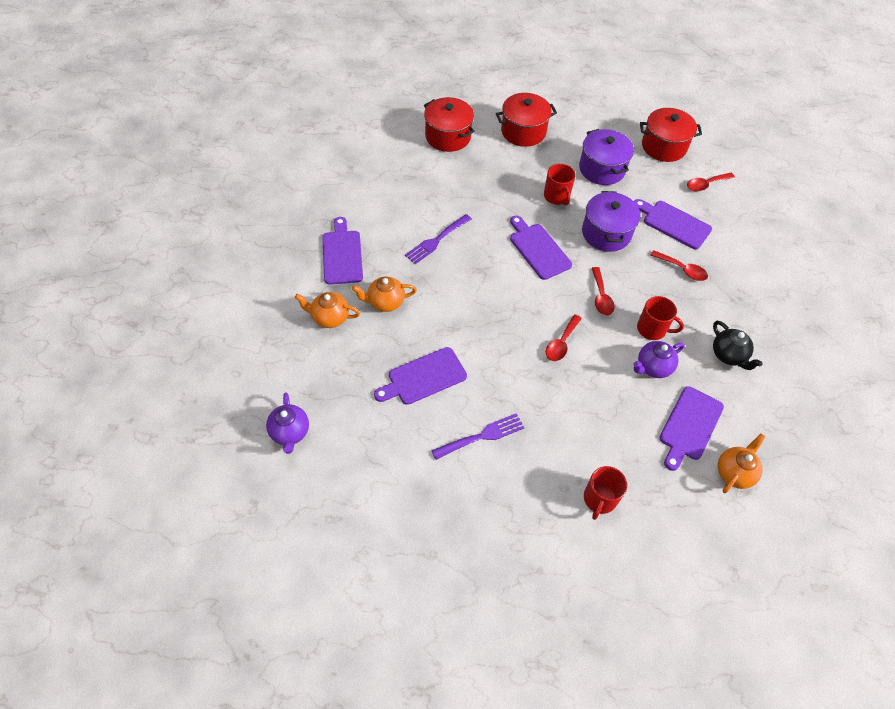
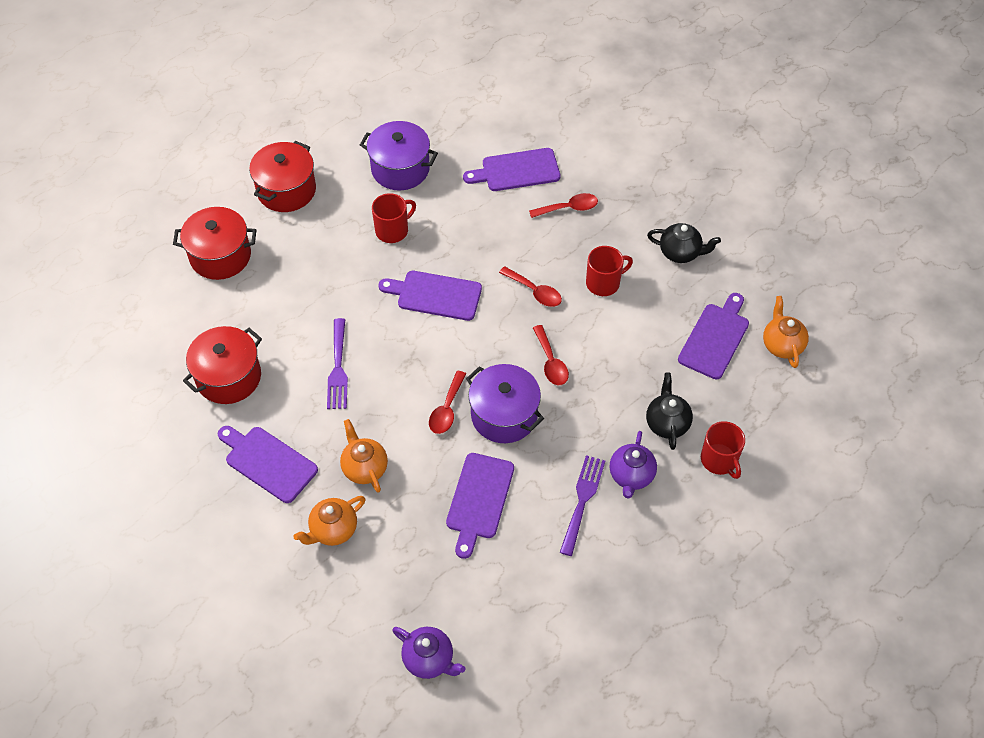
camera: 45 degrees left, 0 degrees up
orange teapot [352,277,417,312] -> orange teapot turned 120 degrees clockwise [340,419,388,493]
red mug [544,164,576,205] -> red mug turned 60 degrees counterclockwise [372,193,416,243]
purple pot [582,191,641,252] -> purple pot moved to [466,364,544,443]
purple teapot [633,341,685,378] -> purple teapot moved to [610,431,657,499]
red pot [640,108,702,162] -> red pot moved to [183,326,262,404]
purple cutting board [659,386,724,471] -> purple cutting board turned 135 degrees counterclockwise [678,293,749,379]
red spoon [687,173,735,191] -> red spoon moved to [429,371,466,434]
none -> black teapot [646,373,693,450]

